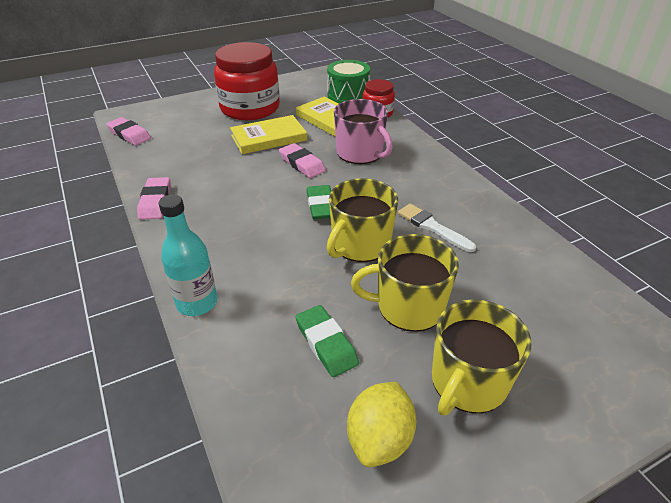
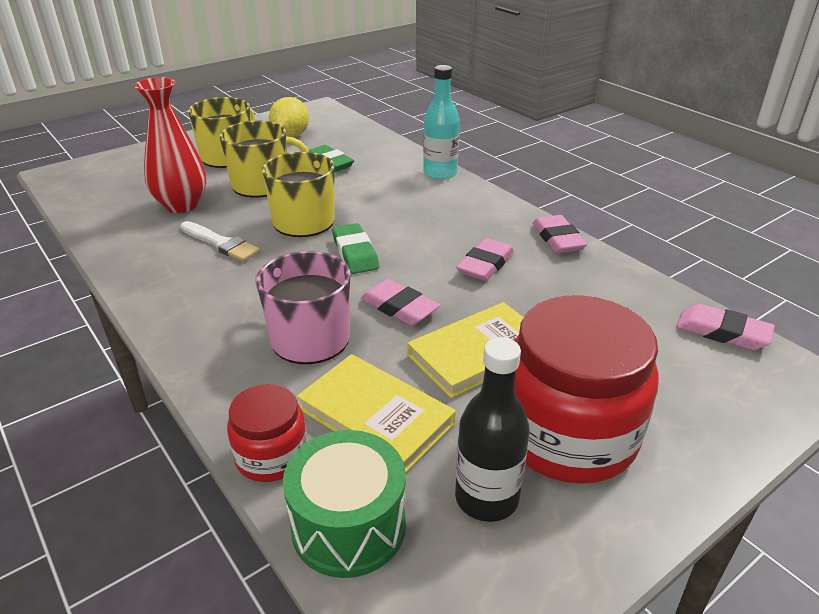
camera: 170 degrees right, 5 degrees down
none -> red vase [134,77,206,213]
none -> black bottle [455,337,530,522]
none -> pink eraser [456,238,514,281]

